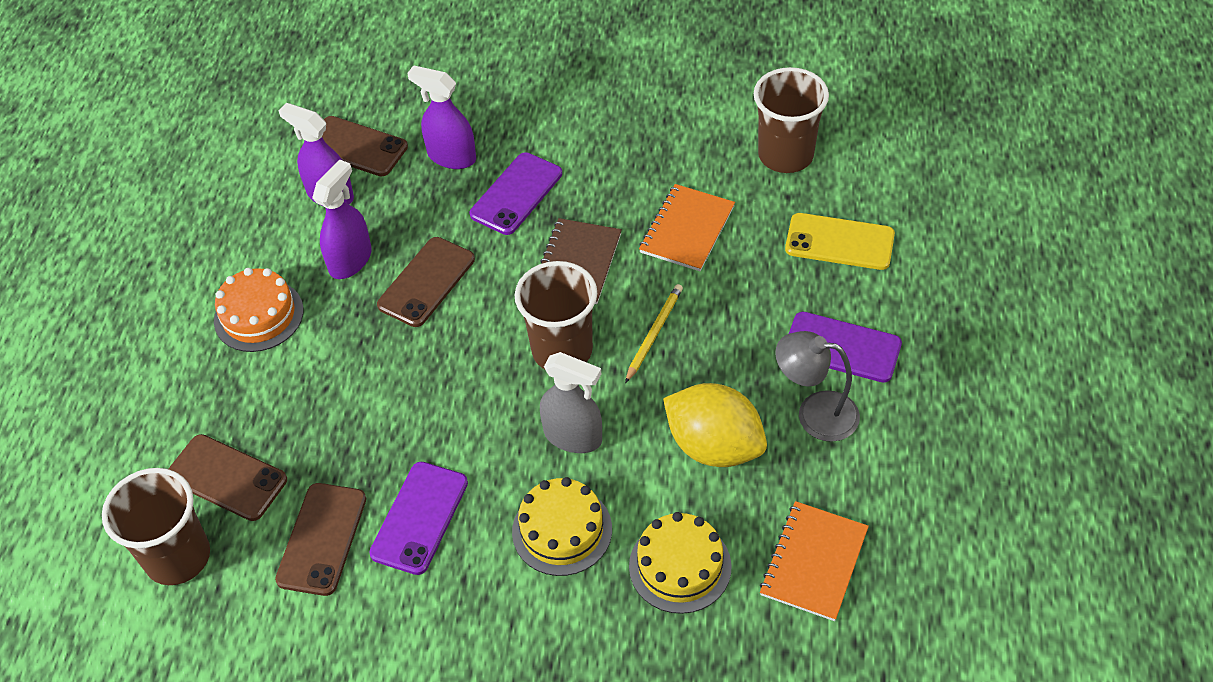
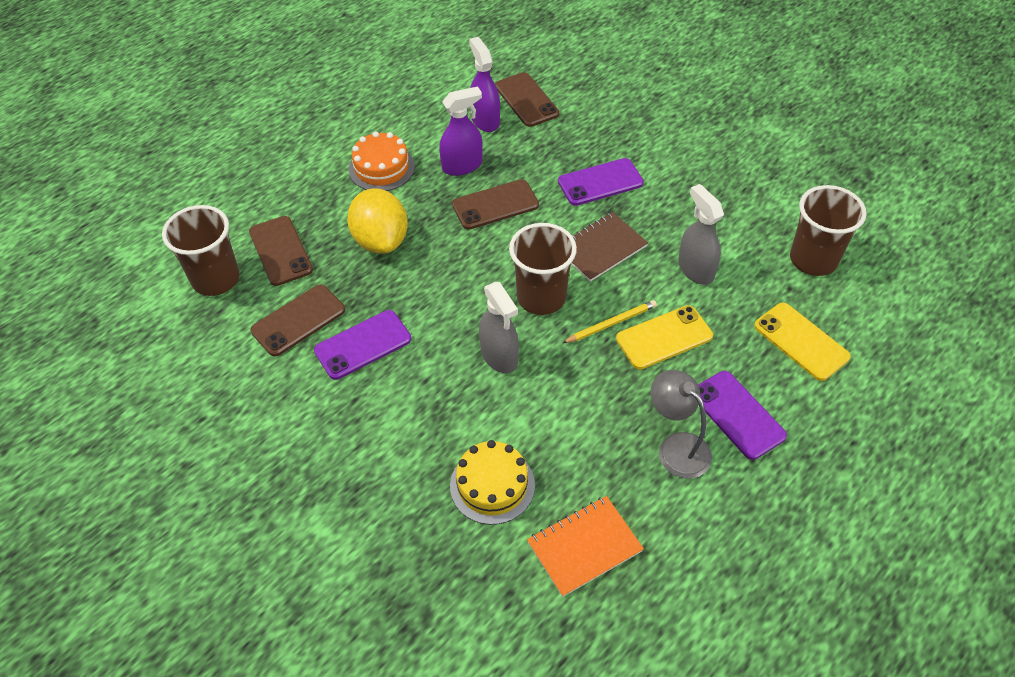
camera: 35 degrees right, 0 degrees up
purple spray bottle [407,65,476,169] -> none
yellow cake [512,477,612,576] -> none
orange notebook [639,184,735,271] -> grey spray bottle [678,184,724,285]
yellow lemon [663,383,767,467] -> yellow lemon moved to [347,188,408,254]
none -> yellow phone [616,305,713,369]

